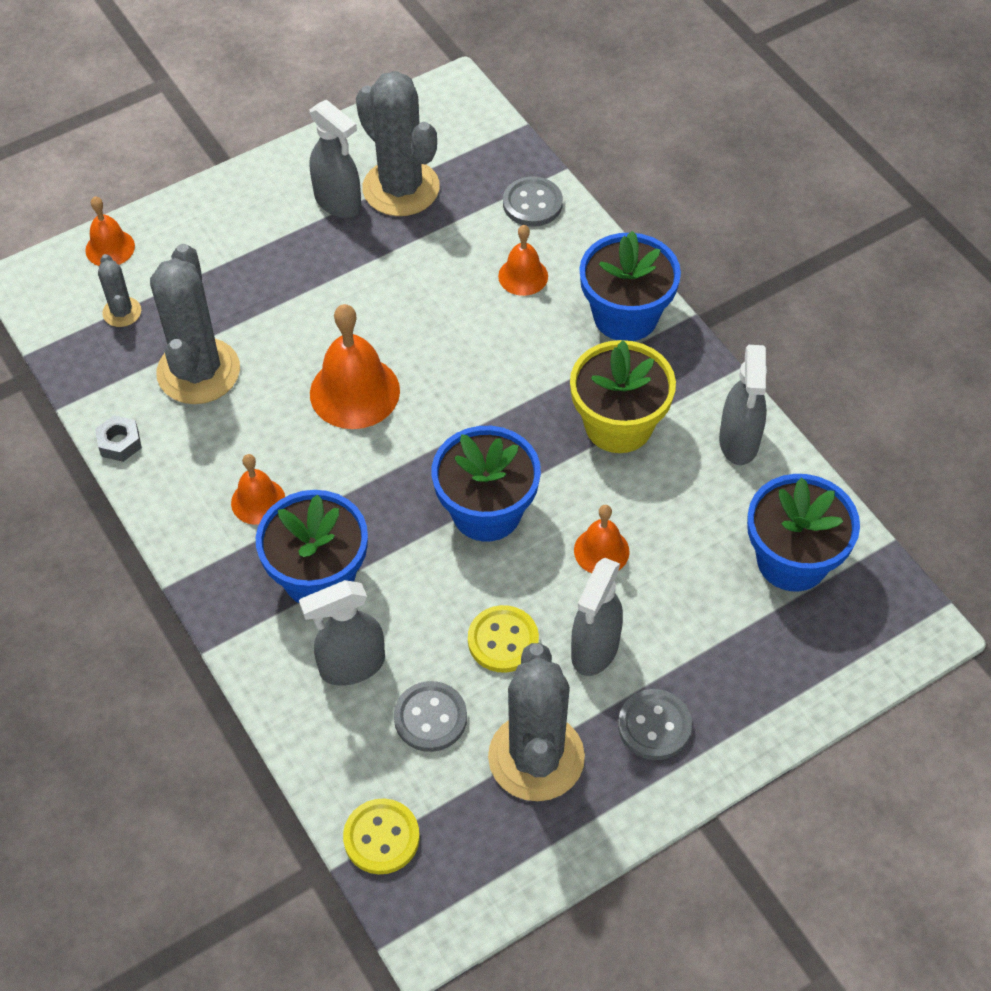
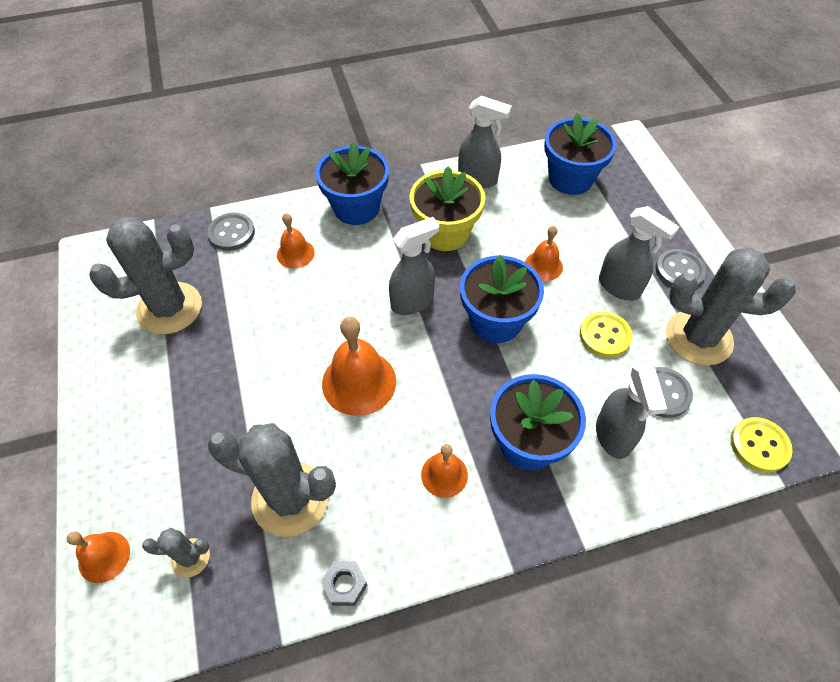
camera: 75 degrees left, 0 degrees up
grey spray bottle [310,100,361,218] -> grey spray bottle moved to [389,217,439,315]

